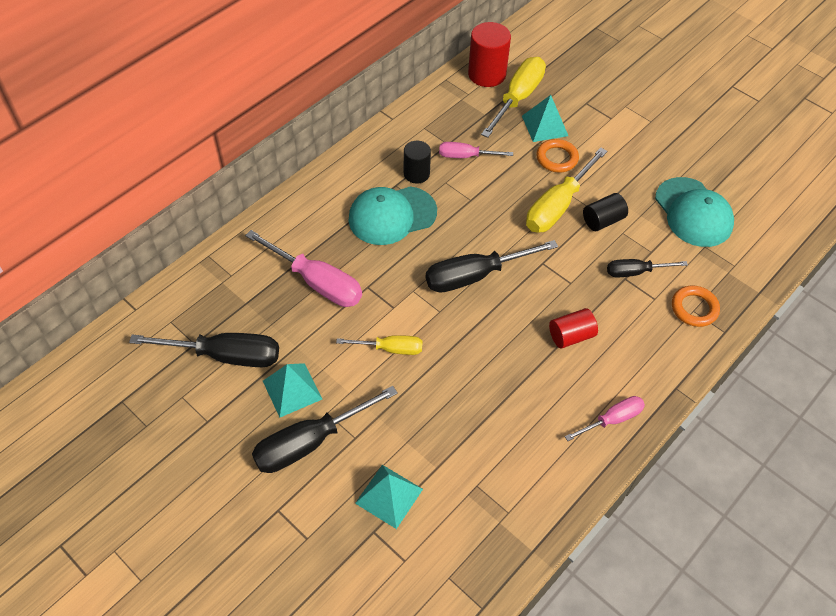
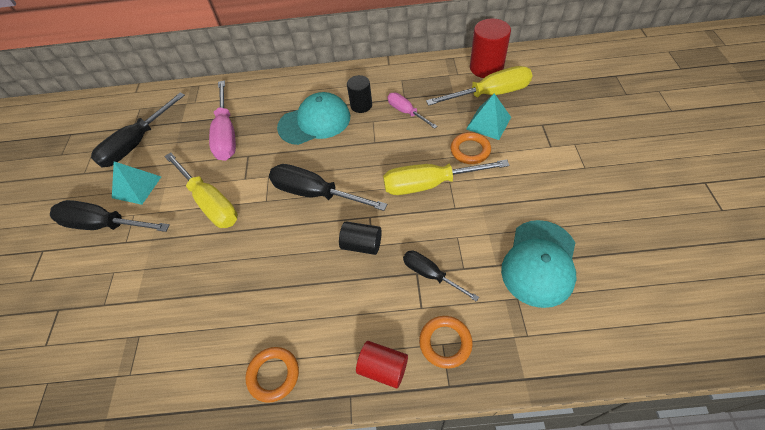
camera: 50 degrees right, 0 degrees up
black screwdriver [129,333,279,367] -> black screwdriver turned 75 degrees clockwise [91,92,185,167]
yellow screwdriver [336,335,423,355] -> yellow screwdriver [164,152,238,228], size x1.71
turquoise cap [348,186,437,245] -> turquoise cap turned 135 degrees clockwise [277,92,350,145]
turquoise pyramid [355,465,423,529] -> none
red cylinder [549,308,598,349] -> red cylinder moved to [356,341,408,388]
pink screwdriver [565,396,645,441] -> orange ring [245,347,299,403]
black cylinder [583,193,628,231] -> black cylinder moved to [339,221,382,255]

